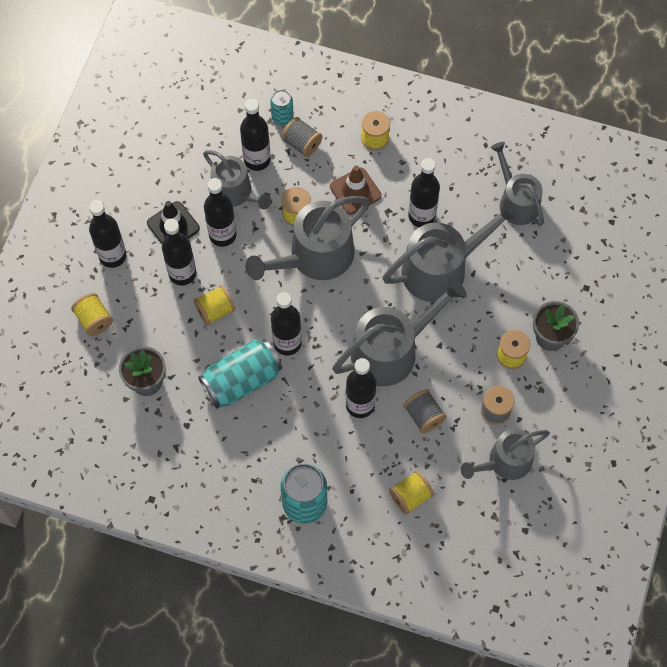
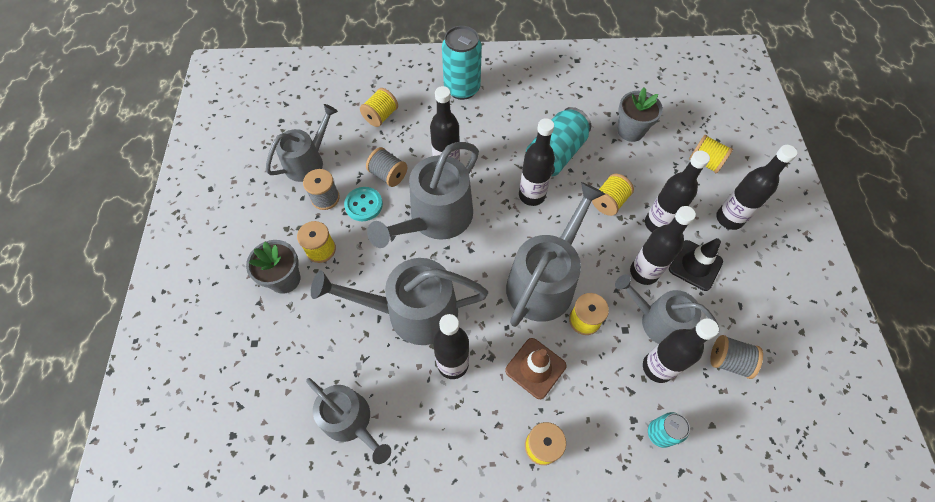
camera: 160 degrees right, 5 degrees down
grey spool [281,117,322,157] -> grey spool moved to [710,335,763,379]
grey watering can [382,199,520,302] -> grey watering can turned 45 degrees clockwise [311,258,488,345]
none -> turquoise button [344,187,383,221]

